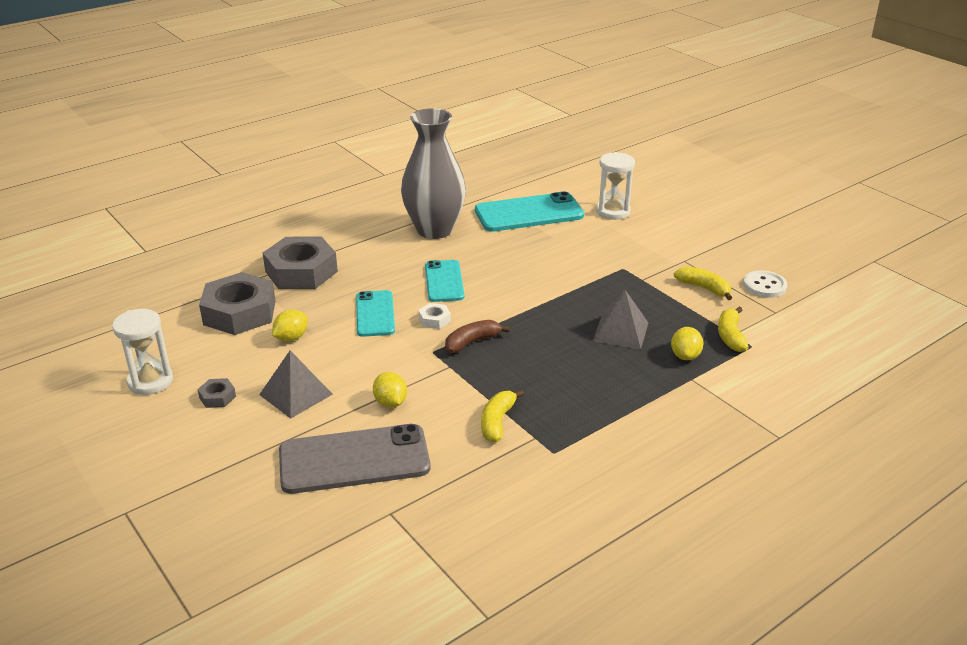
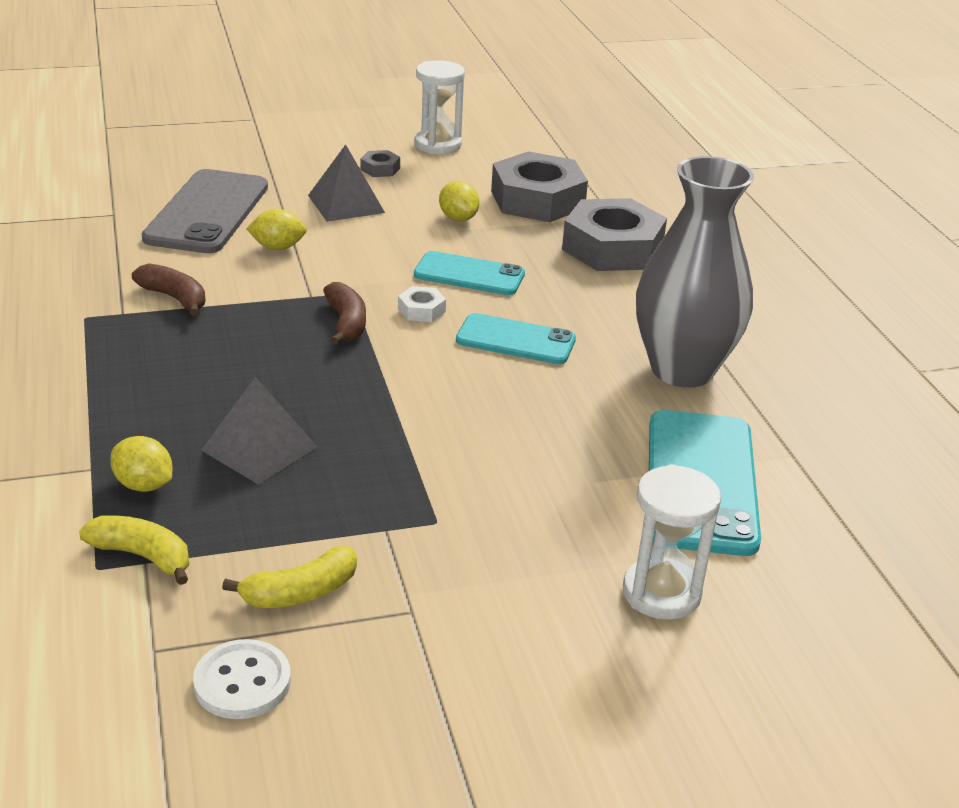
camera: 110 degrees right, 0 degrees up
yellow banana [481,390,524,442] -> brown banana [132,263,206,316]

